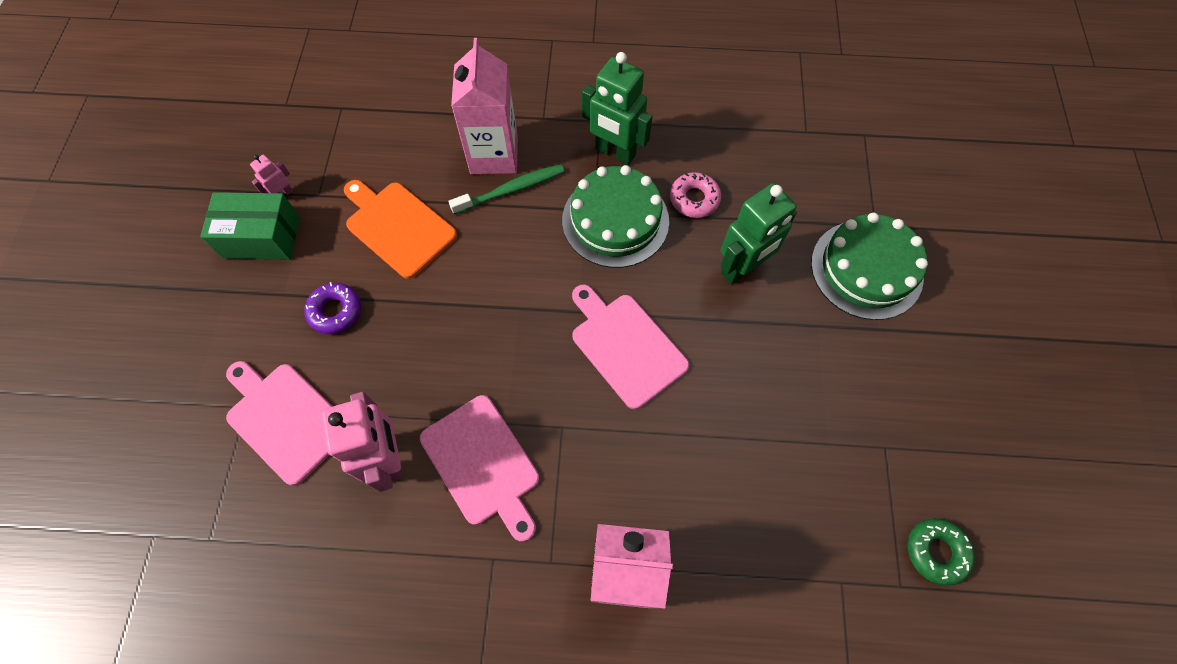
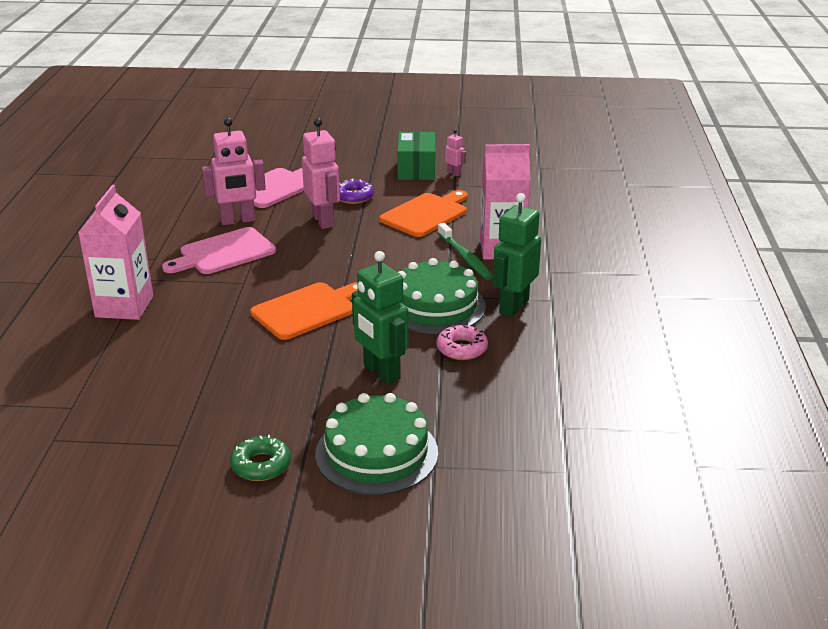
camera: 90 degrees right, 35 degrees down
pink cutting board [572,285,689,409] -> orange cutting board [250,282,358,340]
green donut [908,518,975,585] -> green donut moved to [230,435,291,481]
none -> pink robot [302,118,340,229]

